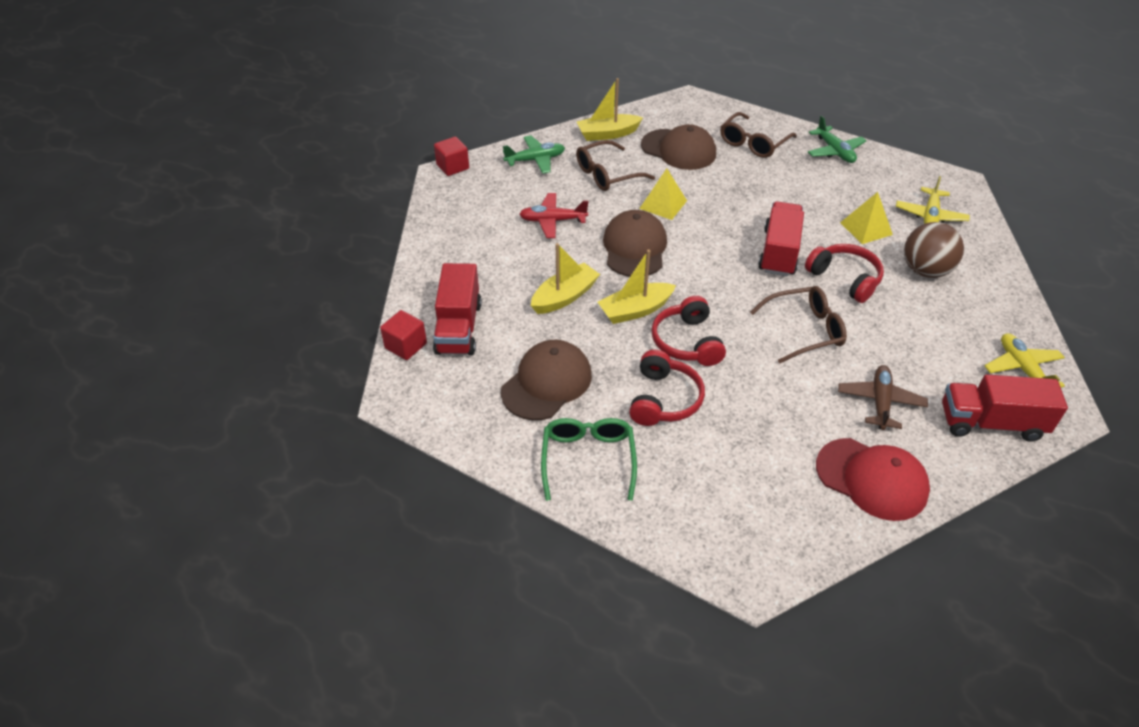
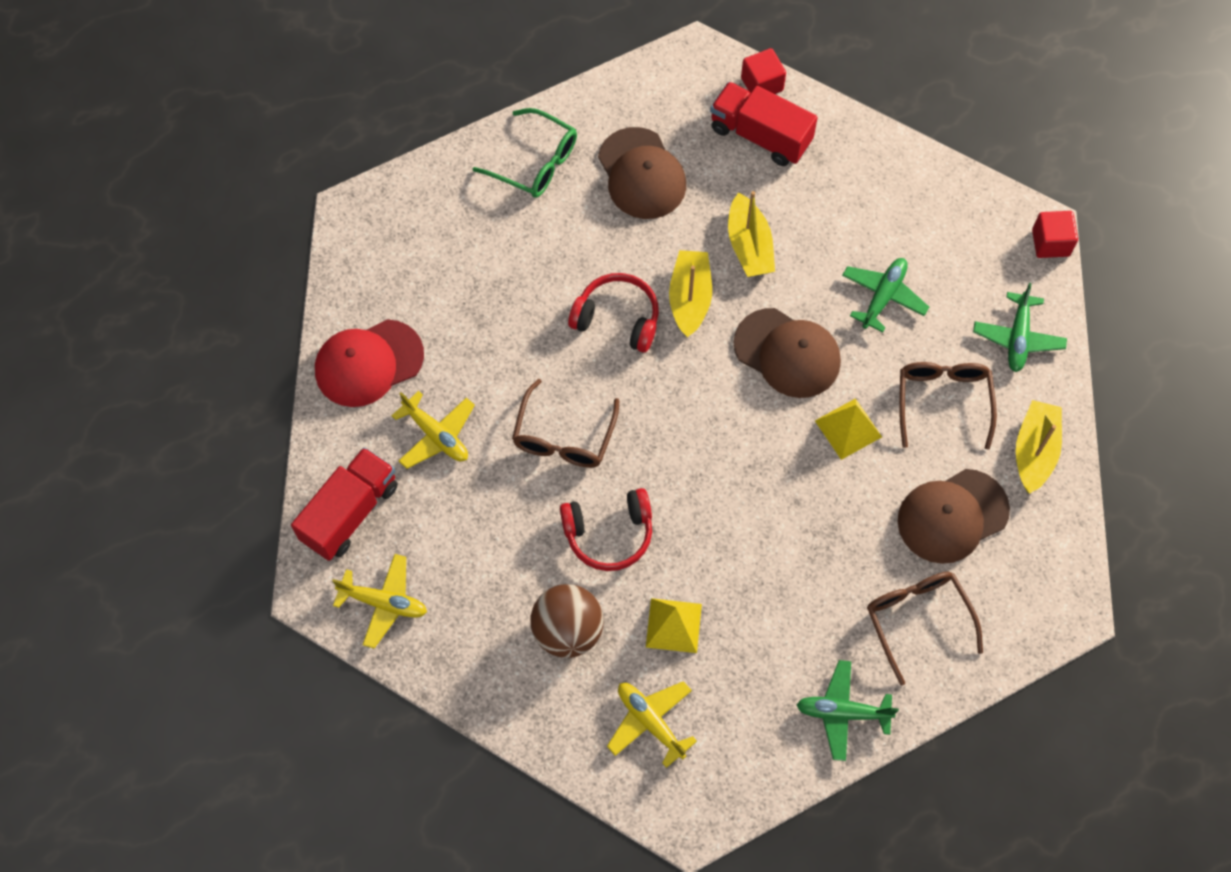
camera: 120 degrees right, 20 degrees up
red plane [519,193,589,238] -> green plane [842,258,929,333]
red headphones [629,350,705,426] -> none
red truck [758,201,804,276] -> none
brown plane [838,365,928,430] -> yellow plane [392,391,475,469]

